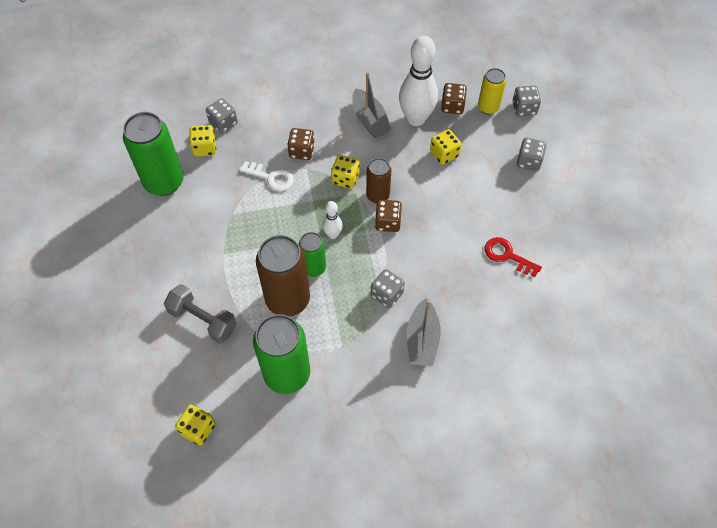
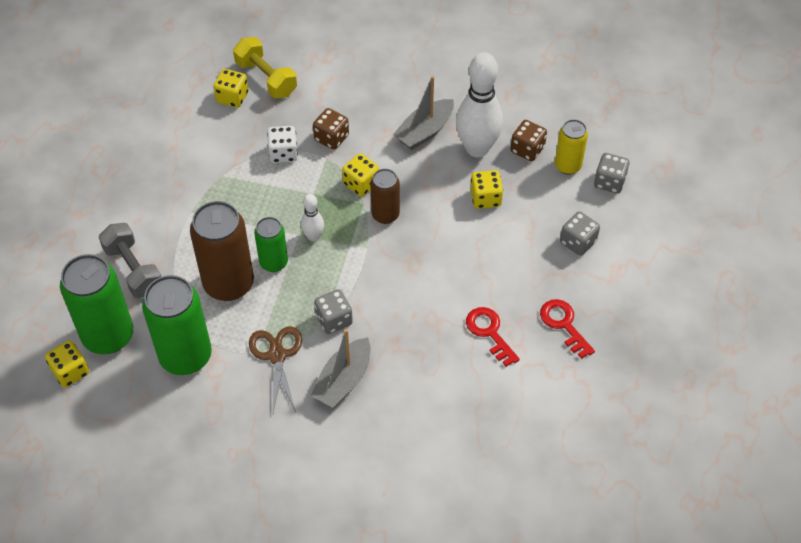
camera: 25 degrees right, 5 degrees down
green can [123,112,184,196] -> green can moved to [60,254,133,354]
grey dice [206,98,238,133] -> yellow dumbbell [233,37,297,99]
white key [240,161,294,191] -> white dice [267,126,298,163]
grey boat [352,72,391,138] -> grey boat turned 45 degrees clockwise [393,76,454,150]
brown dice [375,200,402,232] -> none
none -> brown scissors [249,326,302,412]
none -> red key [540,299,595,359]

